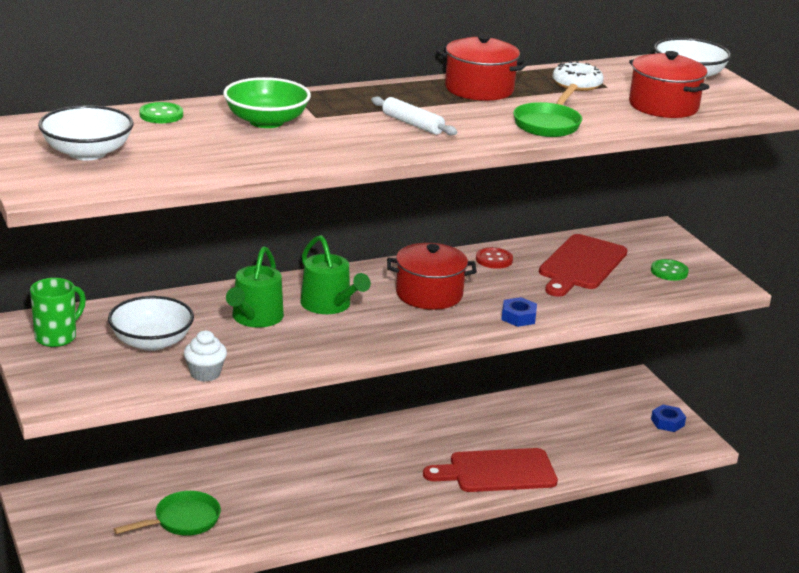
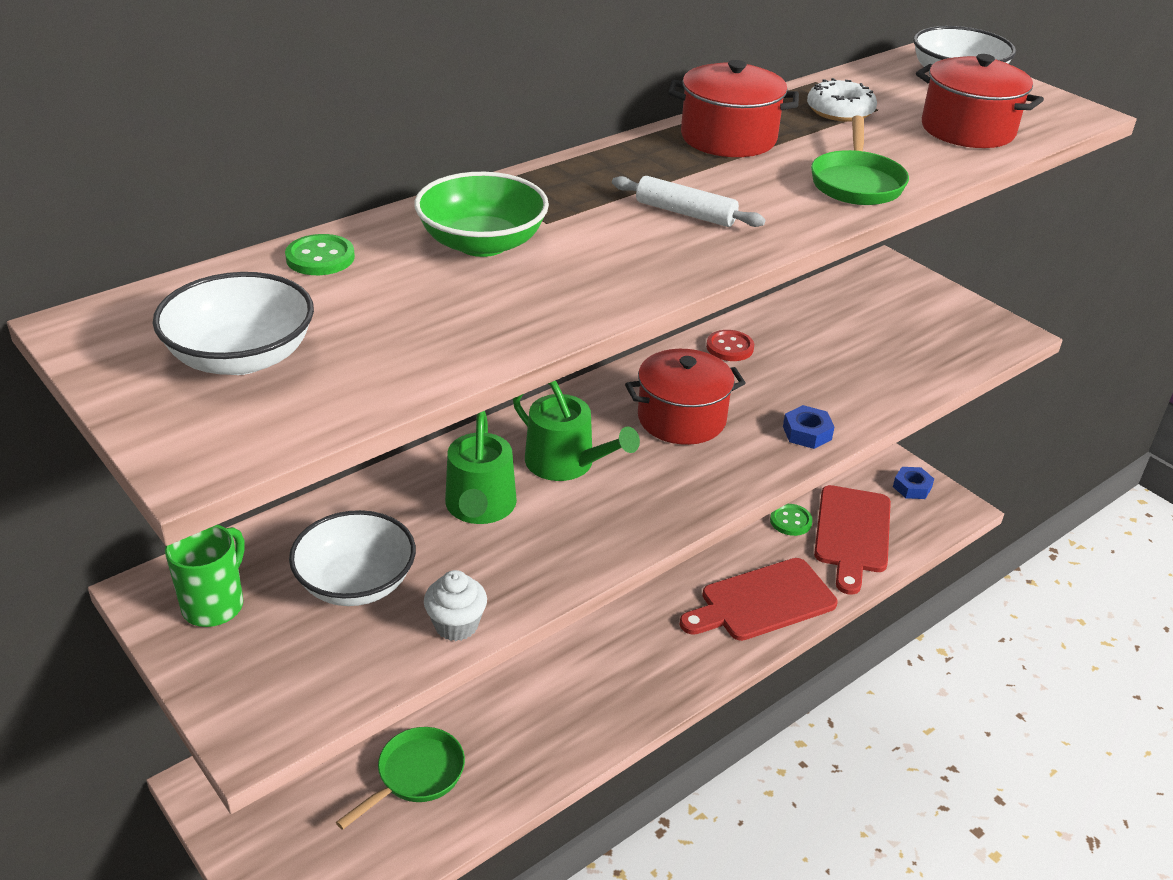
camera: 15 degrees left, 10 degrees up
red cutting board [539,234,628,297] -> red cutting board moved to [814,485,891,595]
green button [651,259,689,281] -> green button moved to [770,504,813,536]

